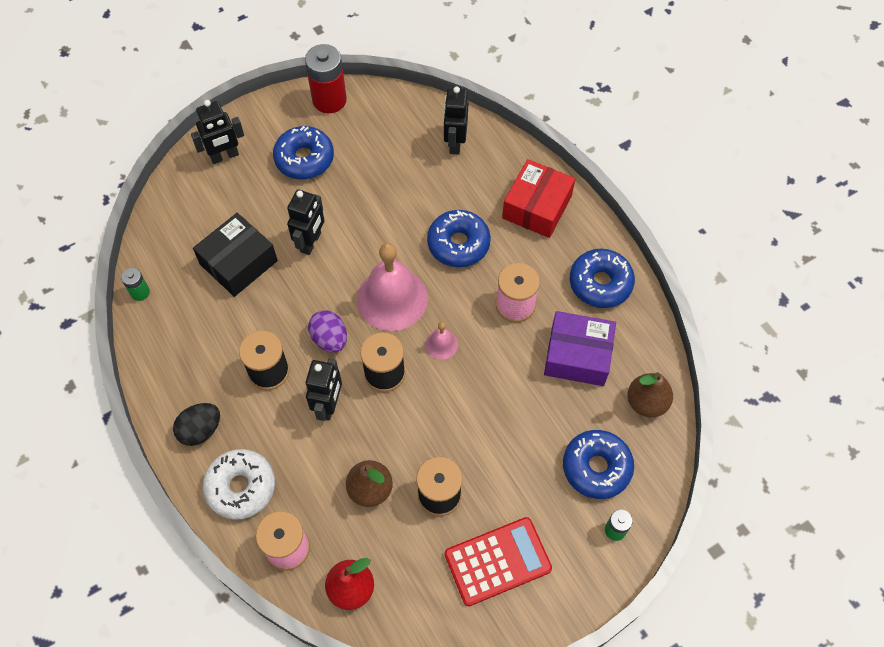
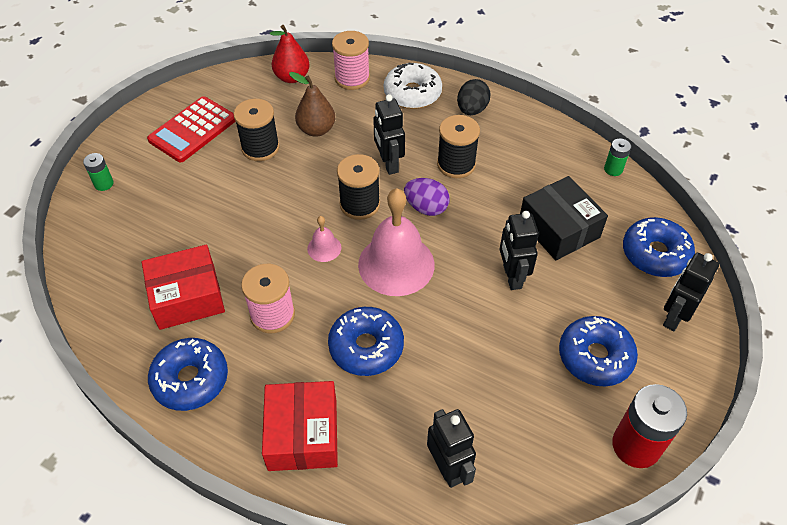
camera: 150 degrees right, 10 degrees down
black box [193,213,278,297] -> black box turned 45 degrees counterclockwise [520,176,608,260]
purple box [544,311,616,386] -> red box [142,245,225,330]
blue donut [563,430,634,499] -> blue donut moved to [623,217,695,277]
brown pear [628,372,673,417] -> none

